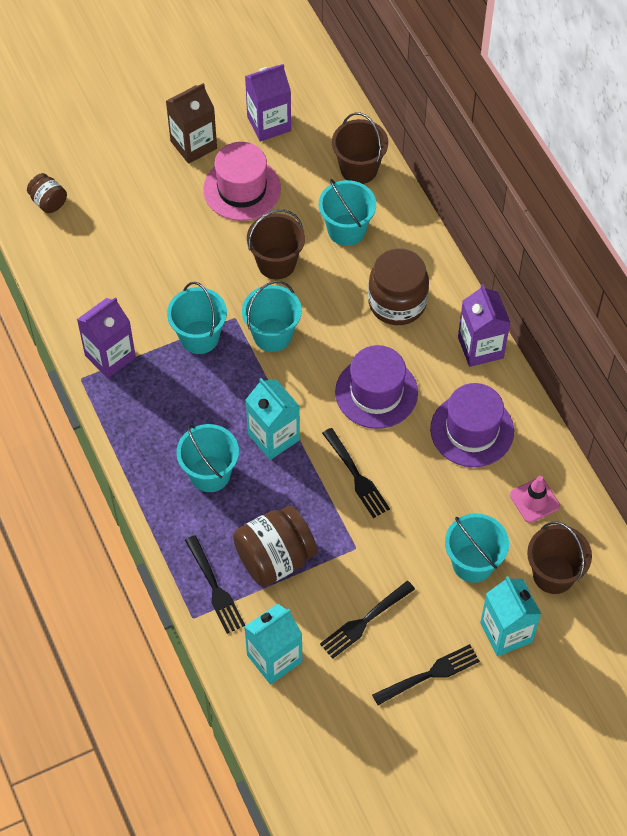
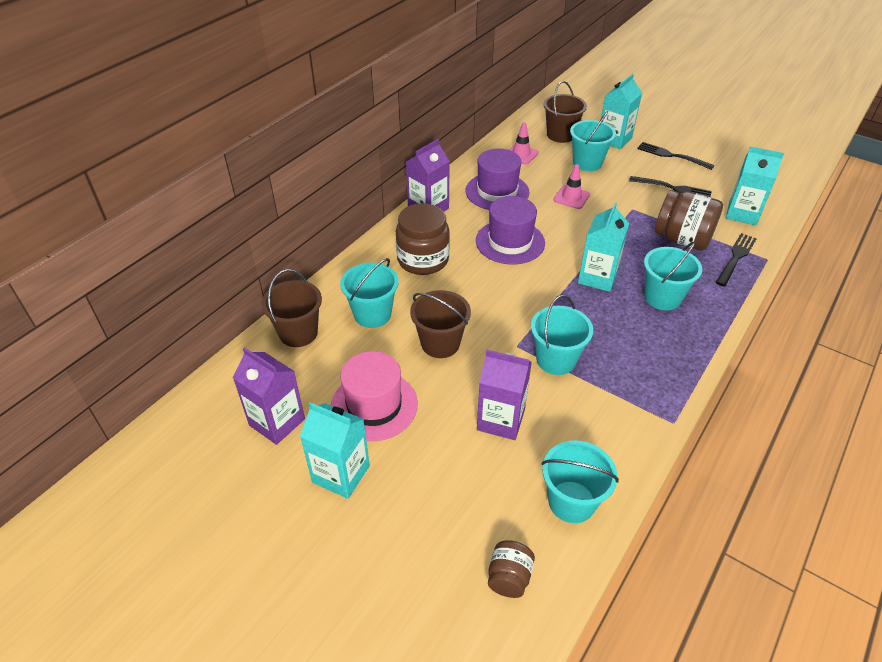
camera: 120 degrees left, 15 degrees down
purple carton [77,297,136,378] -> purple carton moved to [477,350,532,440]
brown carton [166,83,217,164] -> turquoise carton [300,402,370,499]
turquoise bucket [242,281,302,352] -> turquoise bucket moved to [542,441,619,523]
black fork [322,428,390,518] -> none
none -> pink traffic cone [553,164,590,209]

